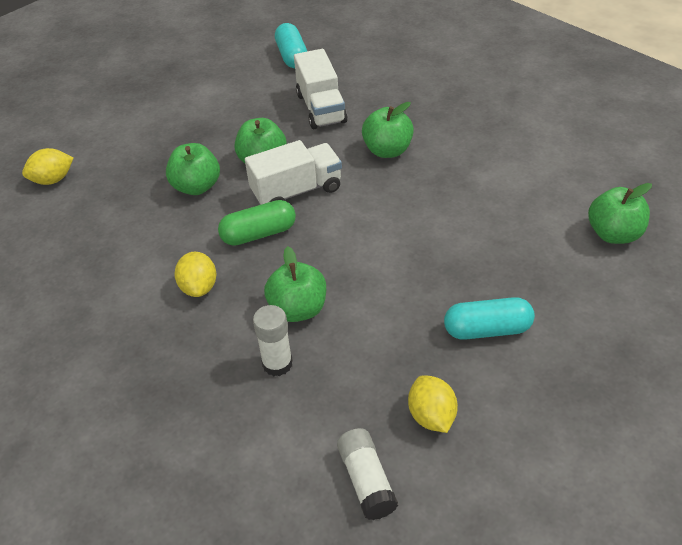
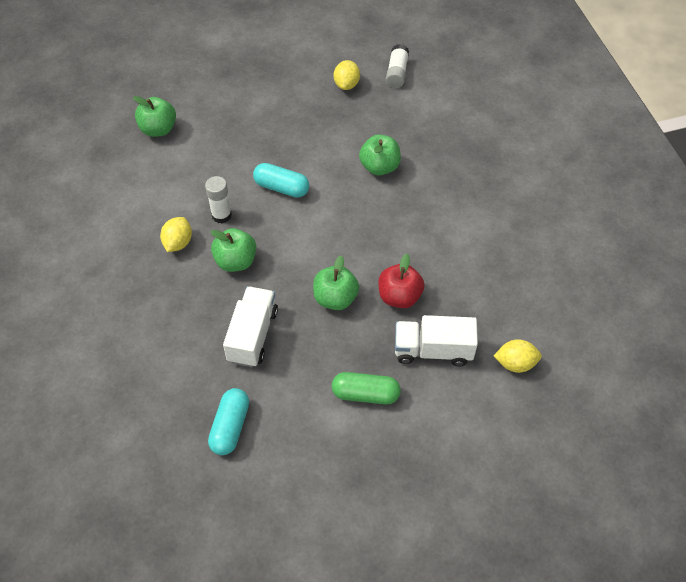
camera: 155 degrees left, 10 degrees up
green apple [166,143,220,195] -> red apple [378,254,425,308]
yellow lemon [175,252,216,297] -> yellow lemon moved to [160,217,192,252]
green capsule [218,200,296,246] -> green capsule moved to [332,372,401,404]
white truck [245,140,342,205] -> white truck moved to [395,315,478,367]
white glue stick [253,305,293,376] -> white glue stick moved to [205,176,232,223]
turquoise capsule [444,297,535,340] -> turquoise capsule moved to [253,163,309,198]

